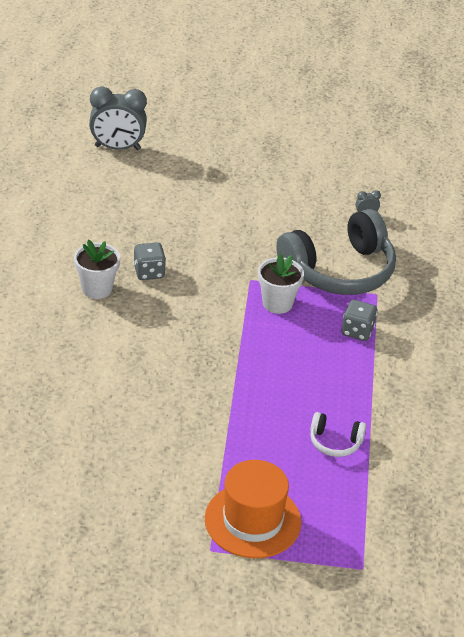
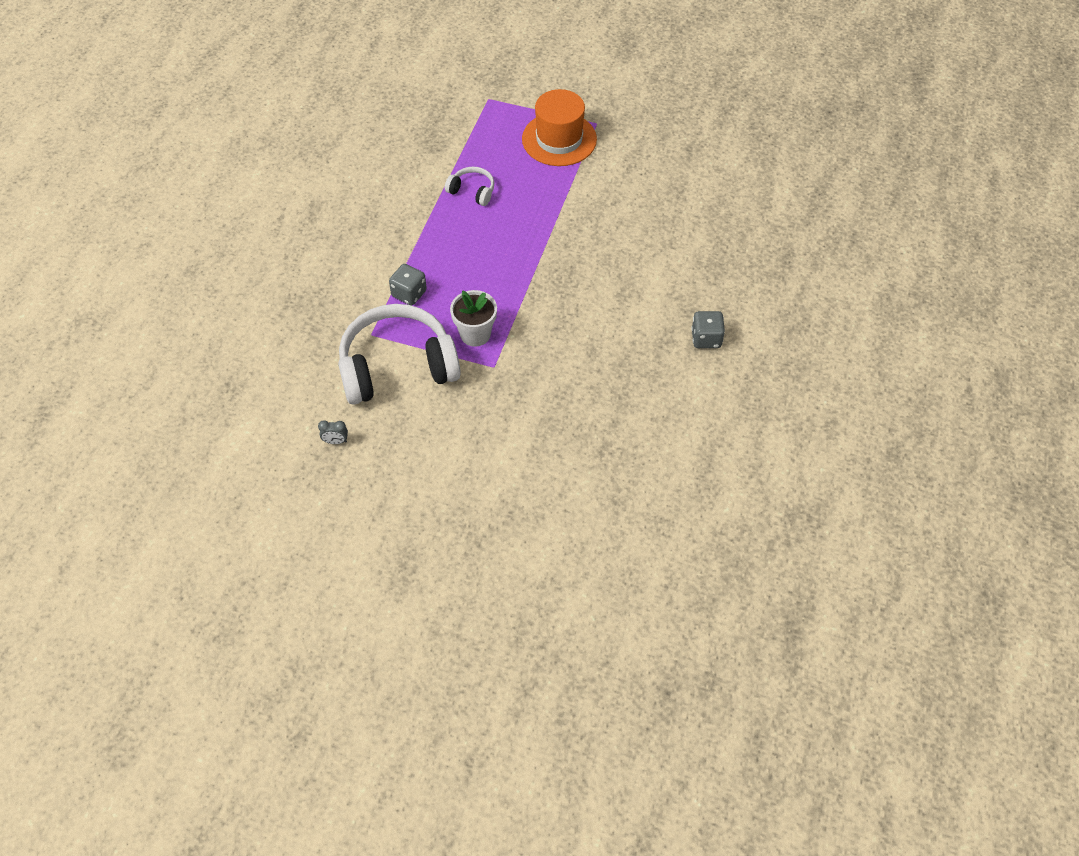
camera: 165 degrees left, 15 degrees up
white flower pot [74,240,120,299] -> none
grey clock [89,87,147,150] -> none
grey dice [133,242,166,280] -> grey dice moved to [691,311,725,348]
grey headphones [276,209,396,295] -> white headphones [338,304,461,405]

